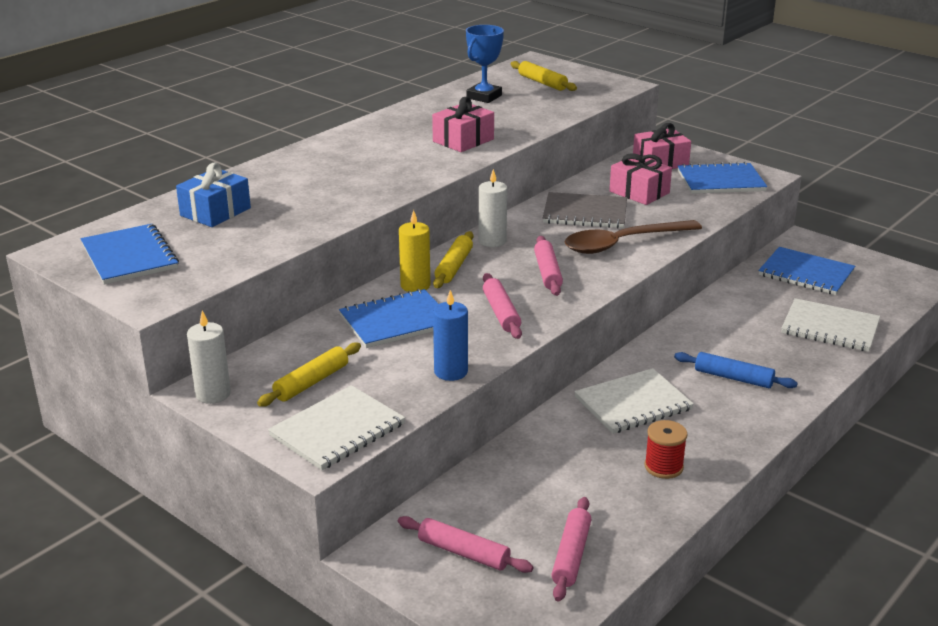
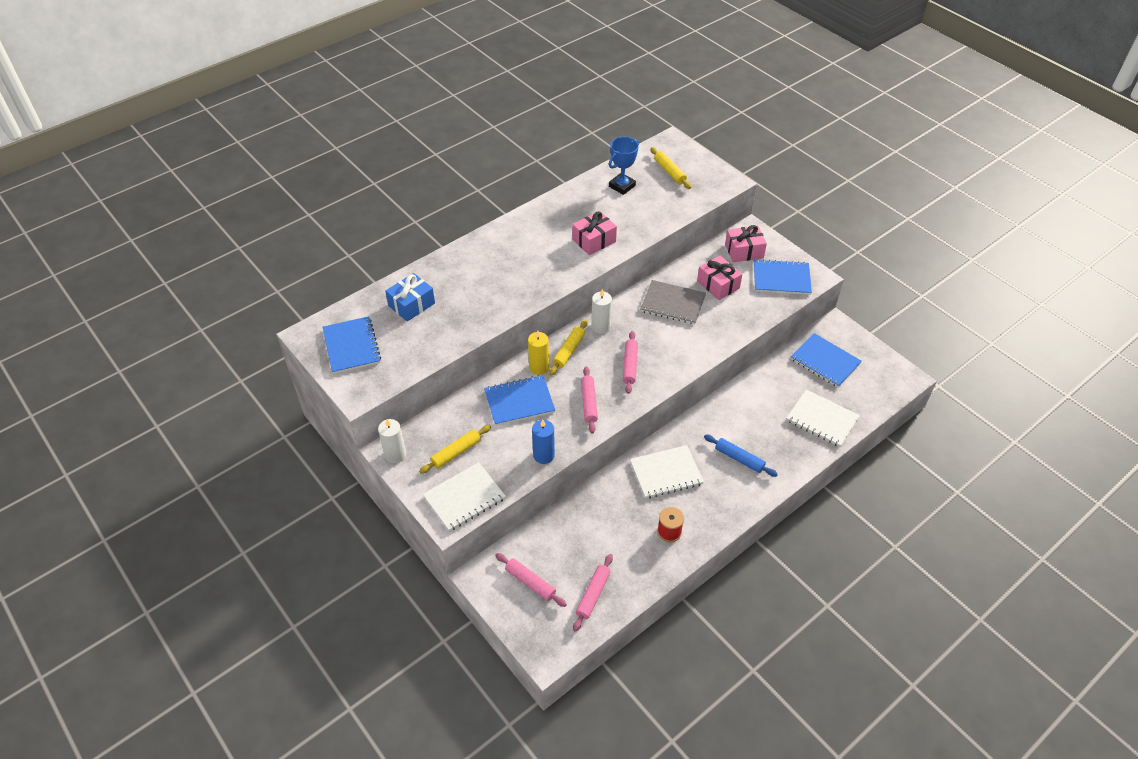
camera: 10 degrees right, 20 degrees up
brown spoon [564,220,702,254] -> none

